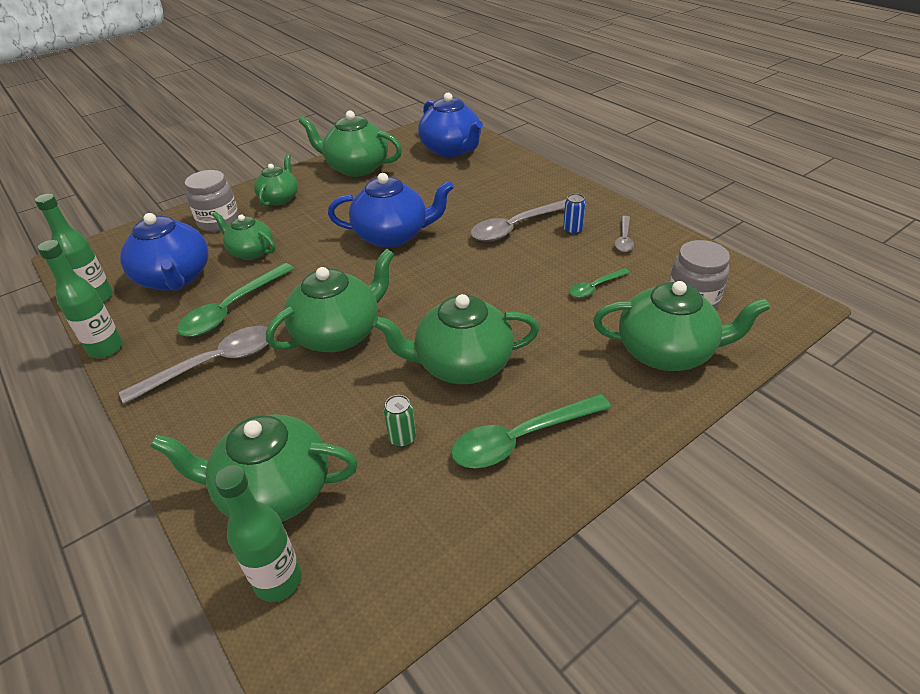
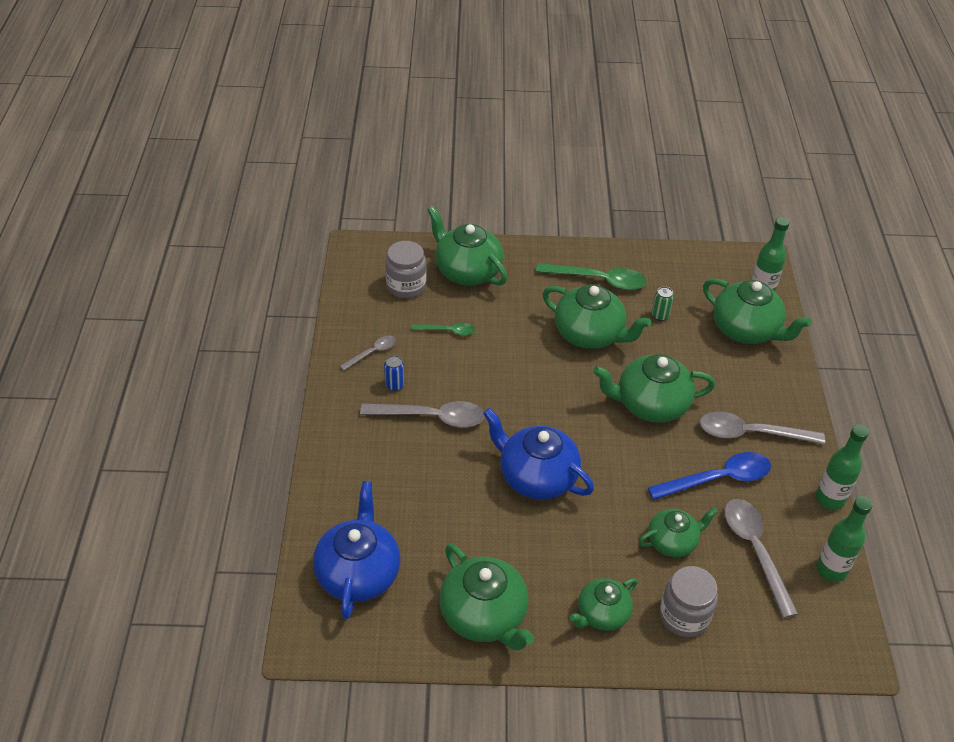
camera: 145 degrees left, 5 degrees up
blue teapot [120,213,208,291] -> grey spoon [724,499,798,618]
green spoon [177,263,294,337] -> blue spoon [648,452,771,500]
green teapot [212,212,275,260] -> green teapot turned 90 degrees counterclockwise [638,508,718,557]

